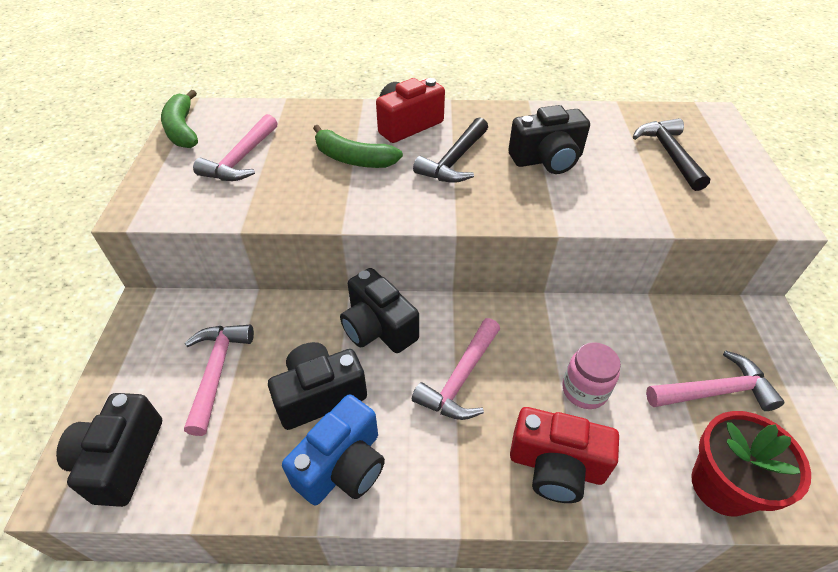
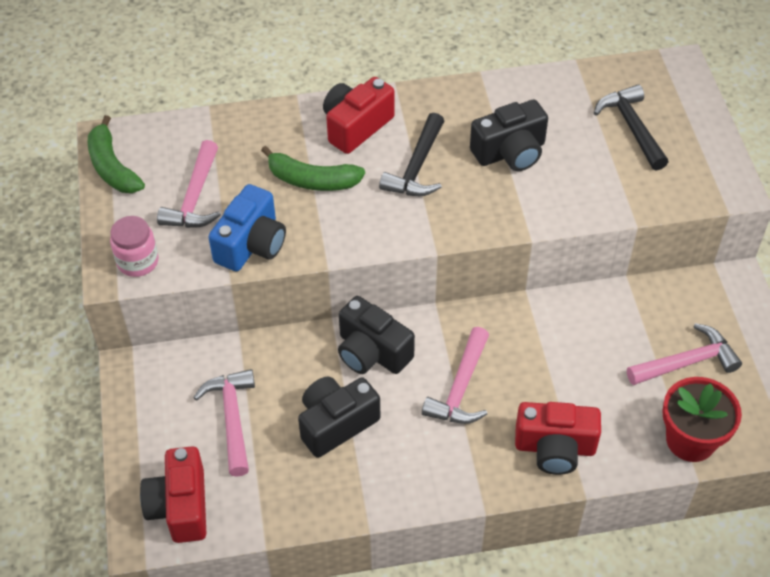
camera: 10 degrees left, 5 degrees up
black camera [56,393,162,507] -> red camera [140,446,206,543]
blue camera [282,394,385,505] -> blue camera moved to [208,184,286,271]
pink jar [563,342,621,409] -> pink jar moved to [110,216,159,277]

